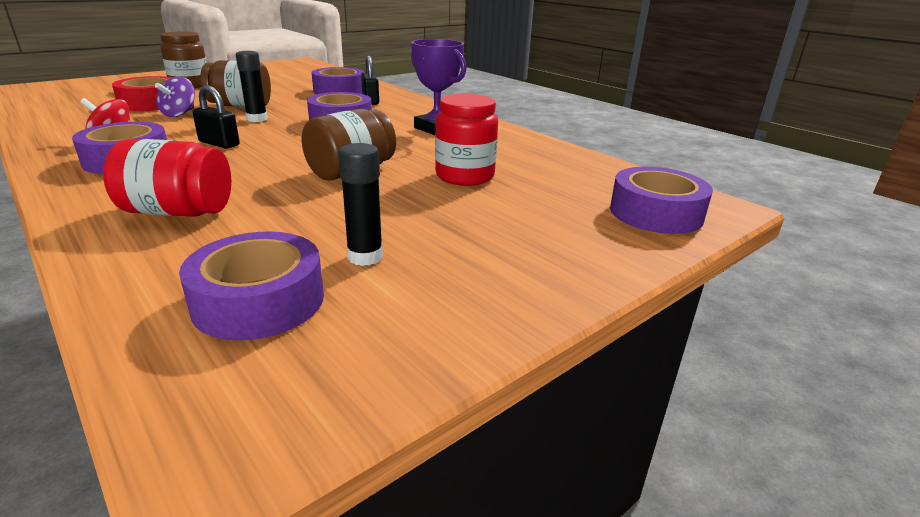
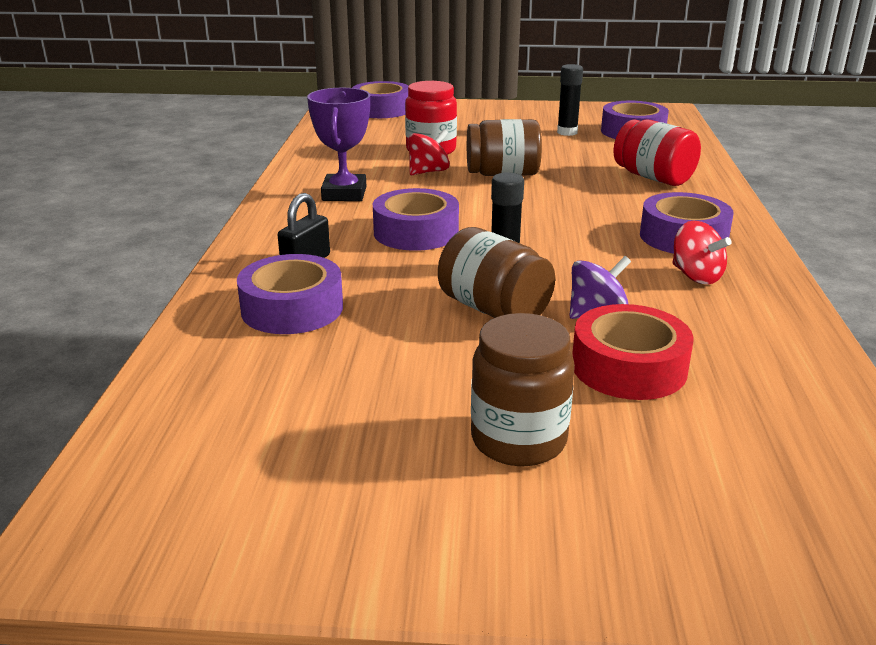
camera: 135 degrees left, 0 degrees up
black padlock [192,85,240,149] -> none
none -> red spinning top [408,129,450,175]

